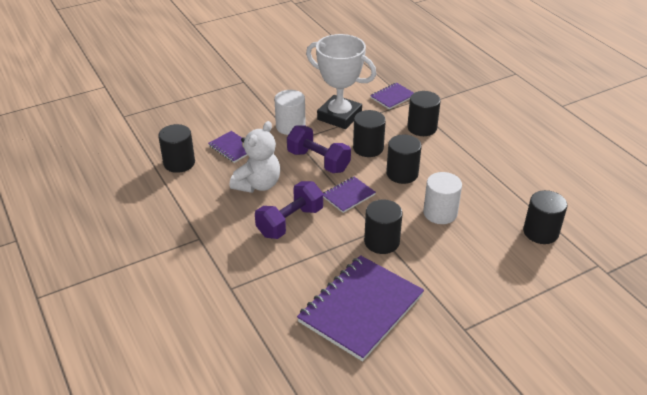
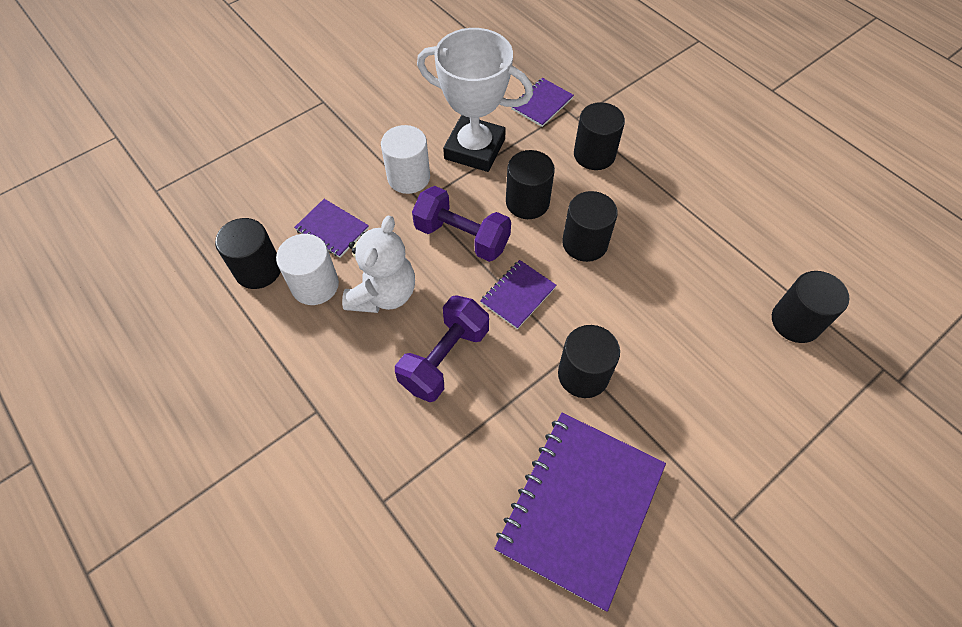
camera: 10 degrees left, 20 degrees up
white cylinder [423,172,462,224] -> white cylinder moved to [276,234,339,305]

